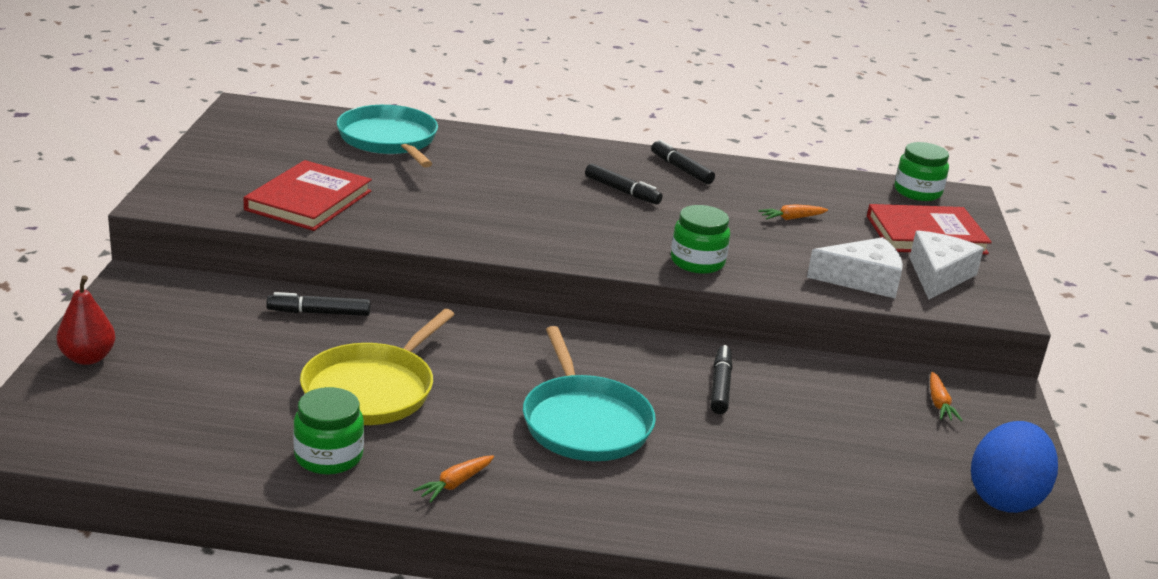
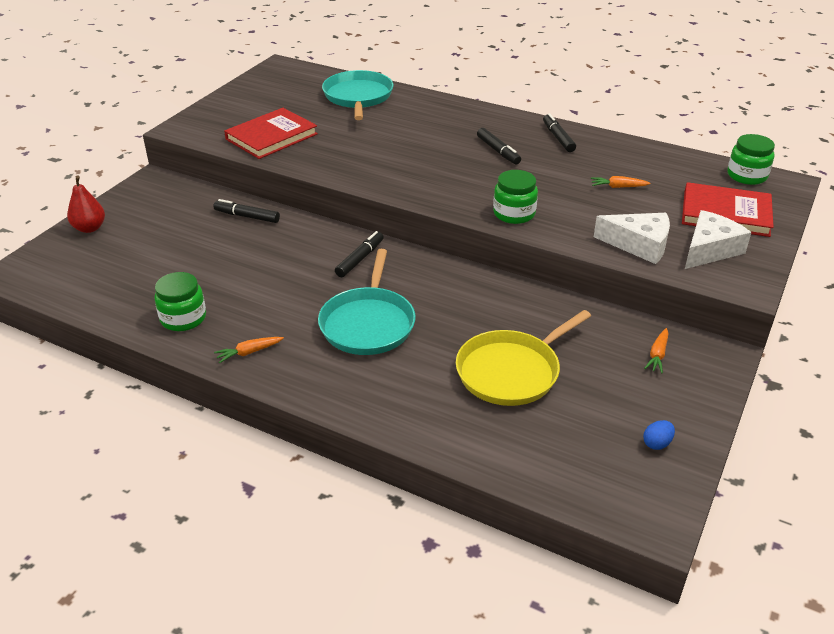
camera: 25 degrees right, 10 degrees up
yellow pan [300,309,455,425] -> yellow pan moved to [456,310,591,406]
black marker [710,345,732,414] -> black marker moved to [335,231,384,277]
blue egg [971,421,1058,513] -> blue egg [643,420,675,450], size x0.40

